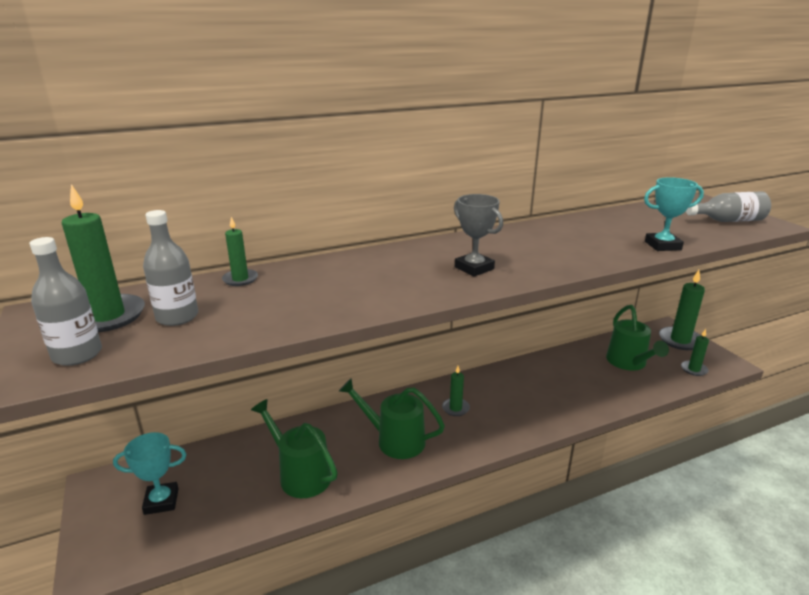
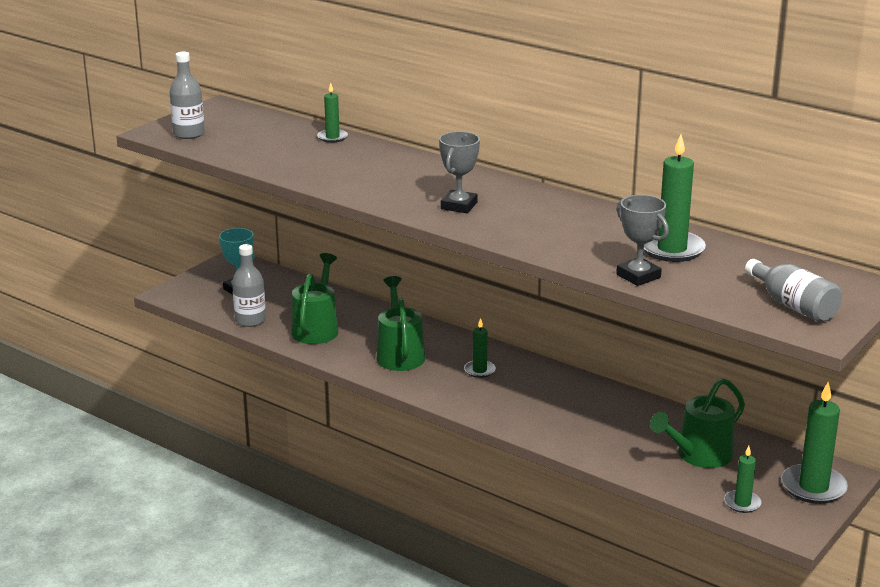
camera: 60 degrees right, 0 degrees up
green candle [62,184,145,332] -> green candle moved to [644,134,706,262]
grey bottle [143,210,198,326] -> grey bottle moved to [232,244,266,327]
turquoise trophy [644,177,704,251] -> grey trophy [616,195,669,286]

